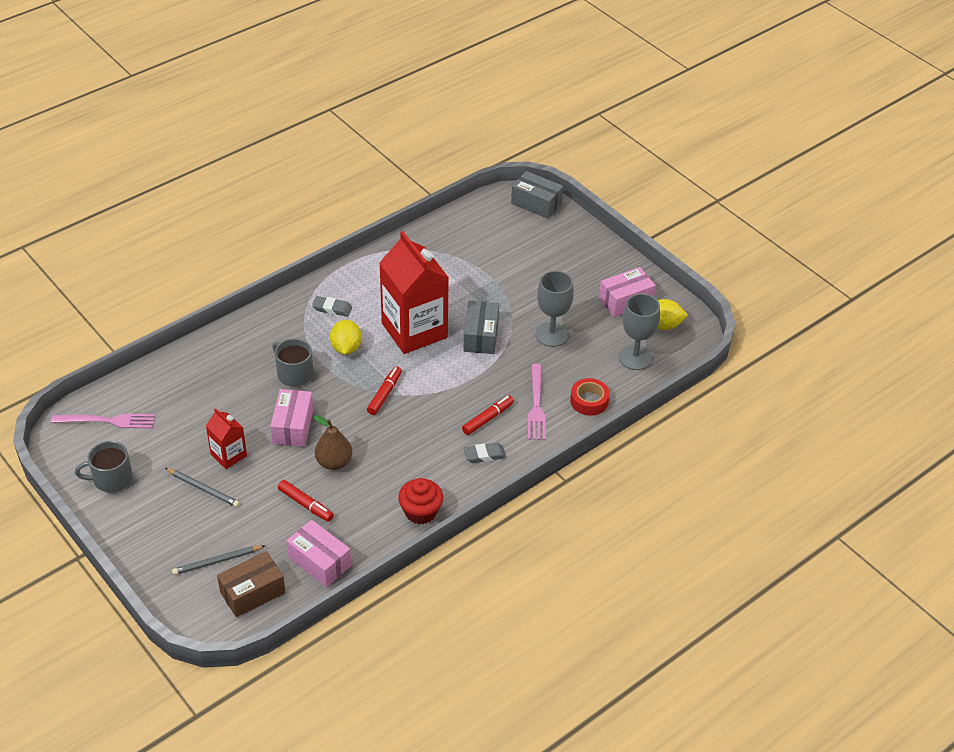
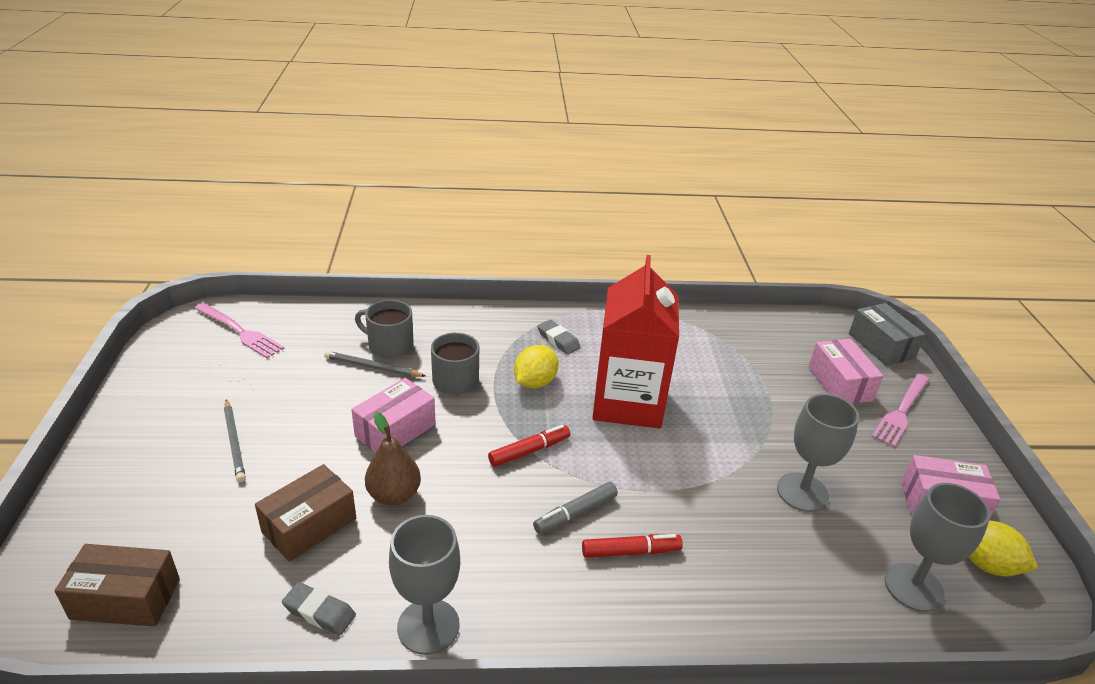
camera: 35 degrees right, 10 degrees down
grey mug [75,441,133,492] -> grey mug moved to [355,300,414,358]
grey pencil [172,545,266,575] -> grey pencil moved to [324,351,426,377]
red carton [206,408,247,469] -> none
red marker [278,480,334,522] -> brown box [255,464,356,562]
pink box [286,520,351,587] -> pink box moved to [809,339,883,404]
red cupcake [398,478,443,524] -> grey goblet [389,515,460,655]
grey box [463,301,499,354] -> none
grey eraser [463,443,506,463] -> grey eraser moved to [282,582,356,635]
pink fork [528,364,546,440] -> pink fork moved to [872,374,930,447]
red tape [570,378,610,416] -> none
none -> grey marker [533,482,618,534]

